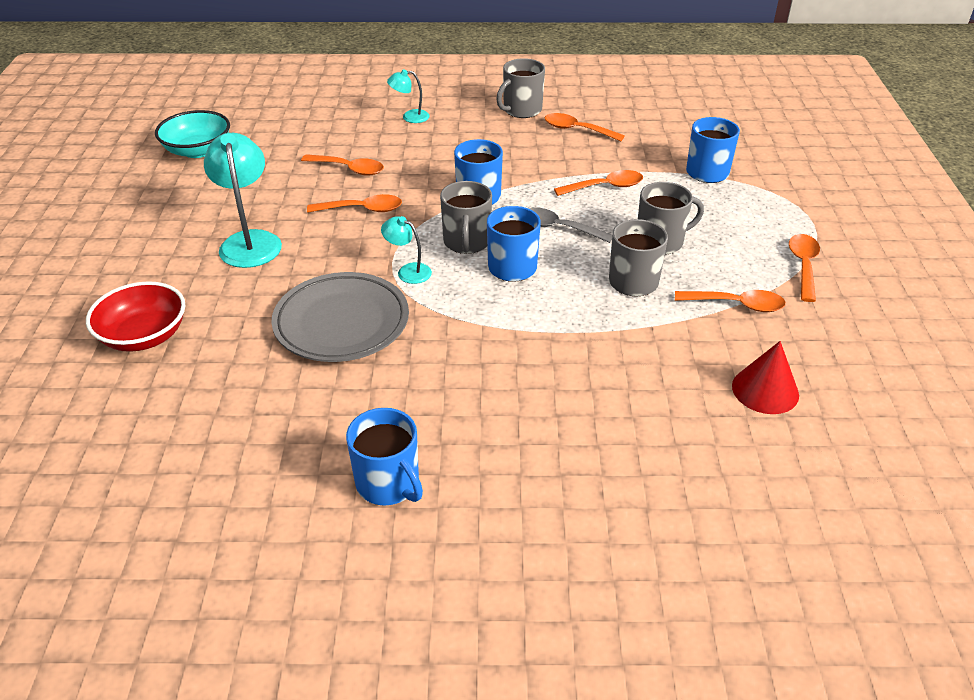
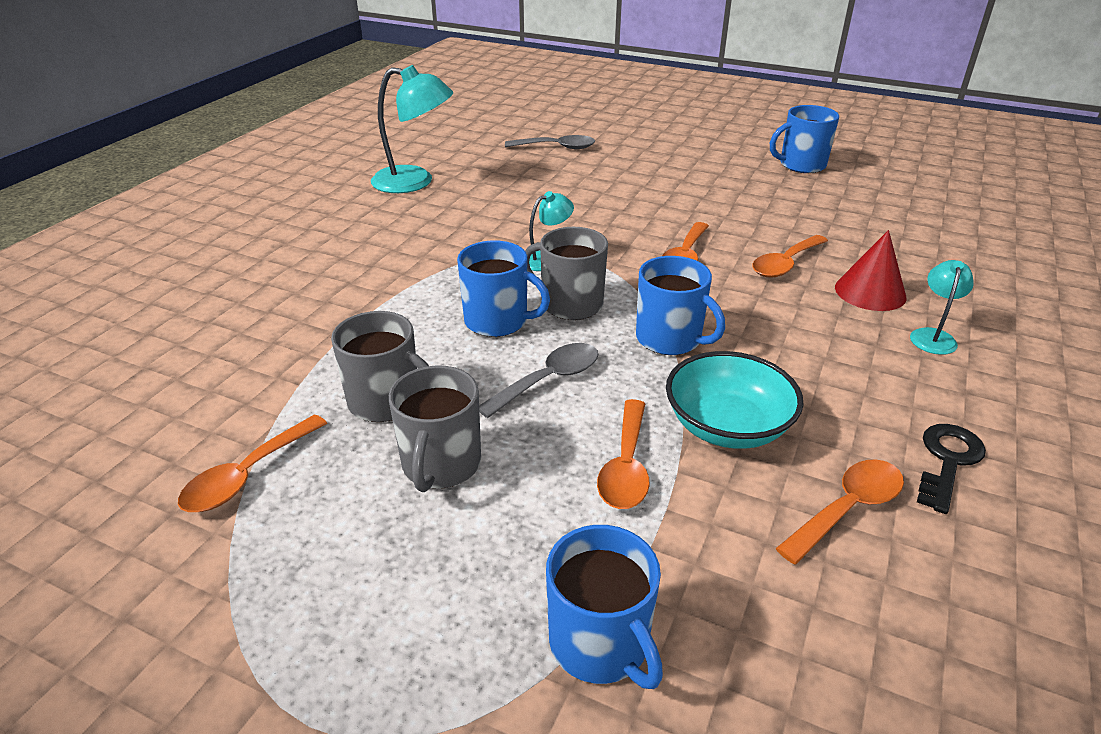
camera: 115 degrees right, 5 degrees down
red bowl [86,281,186,352] -> grey spoon [505,135,595,149]
turquoise bowl [155,110,230,158] -> turquoise bowl moved to [666,351,803,449]
turquoise lamp [204,133,282,268] -> turquoise lamp moved to [371,65,453,193]
grey plate [272,272,409,362] -> none
blue mug [346,408,423,505] -> blue mug moved to [770,105,839,173]
grey mug [496,58,545,118] -> black key [917,424,986,514]
red cone [732,341,799,414] -> red cone moved to [835,230,906,311]
orange spoon [789,234,820,302] -> none

